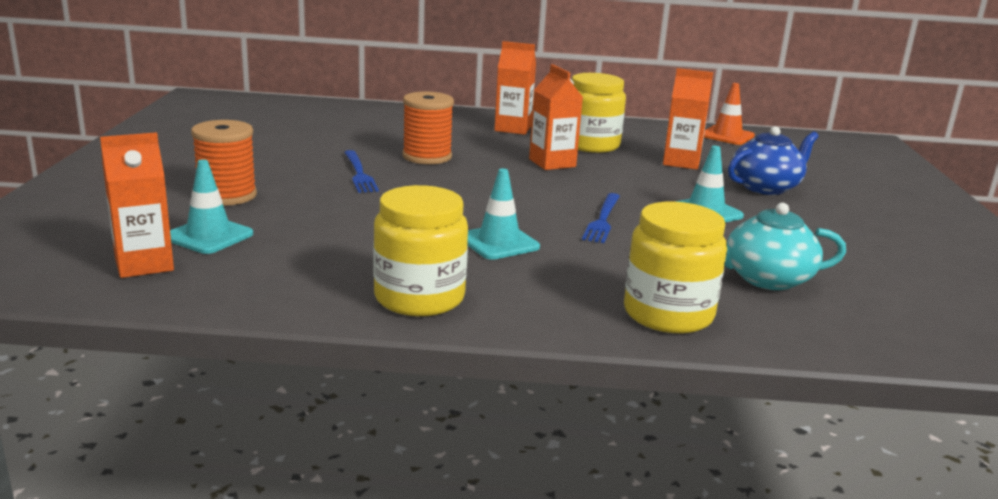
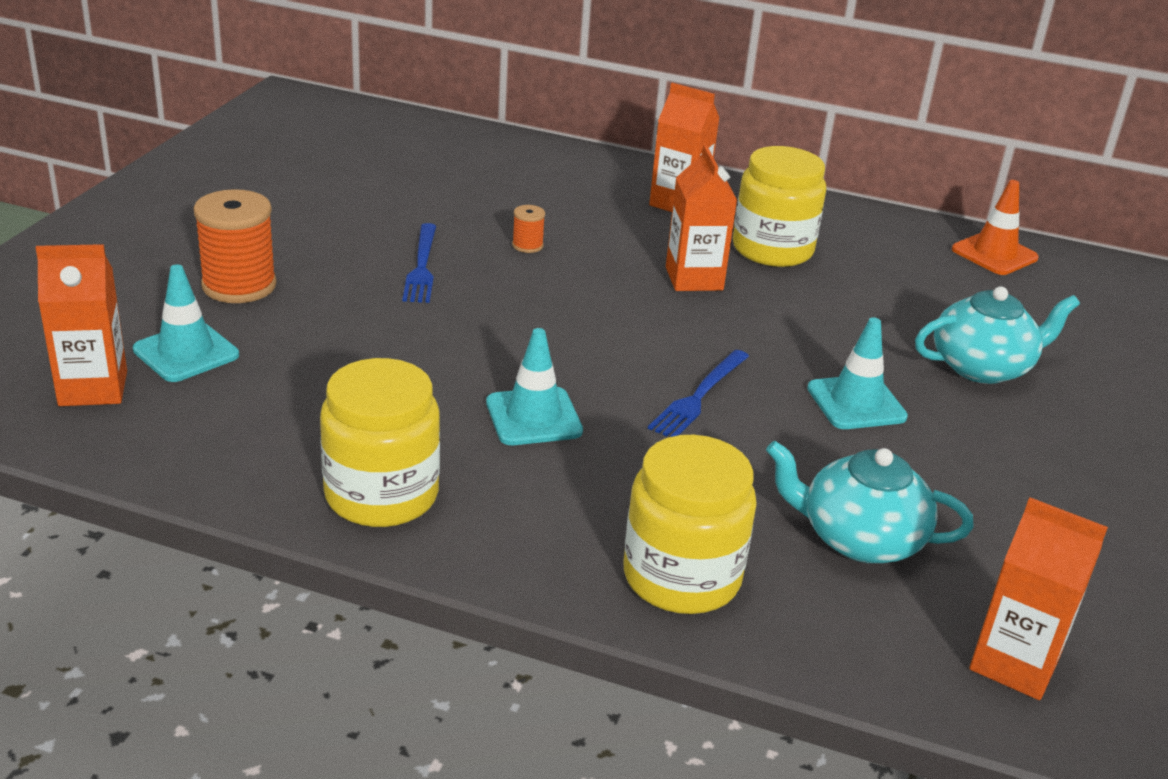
camera: 15 degrees right, 10 degrees up
orange spool [403,92,454,164] -> orange spool [512,205,545,253], size x0.46
orange carton [663,68,713,170] -> orange carton moved to [969,497,1108,700]
blue teapot [728,126,819,195] -> turquoise teapot [915,286,1080,384]

